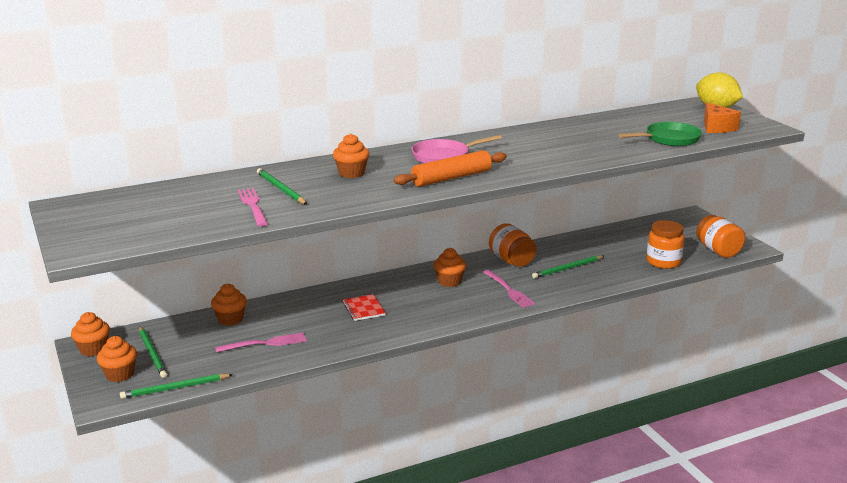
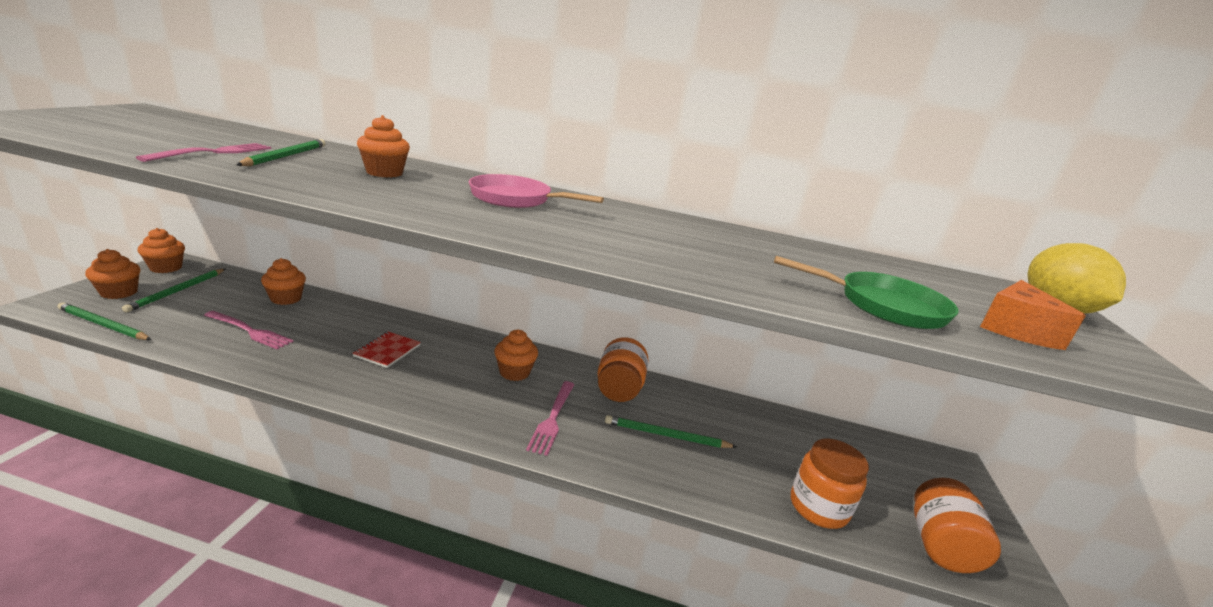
camera: 35 degrees right, 0 degrees up
orange rolling pin [394,150,507,187] -> none

